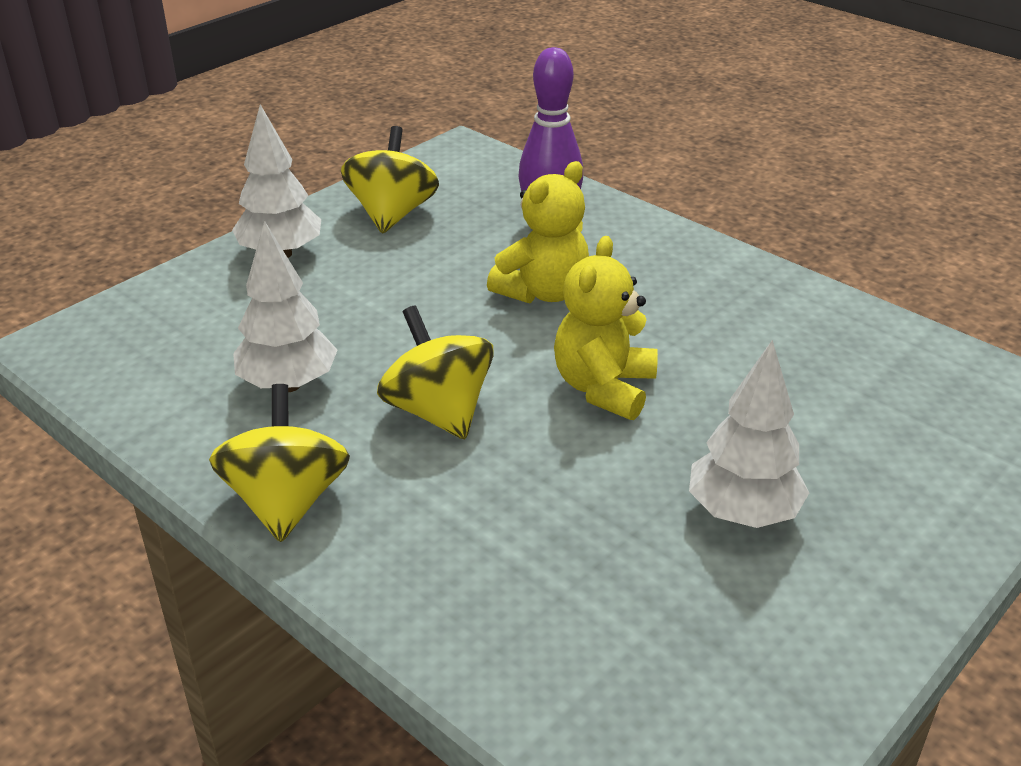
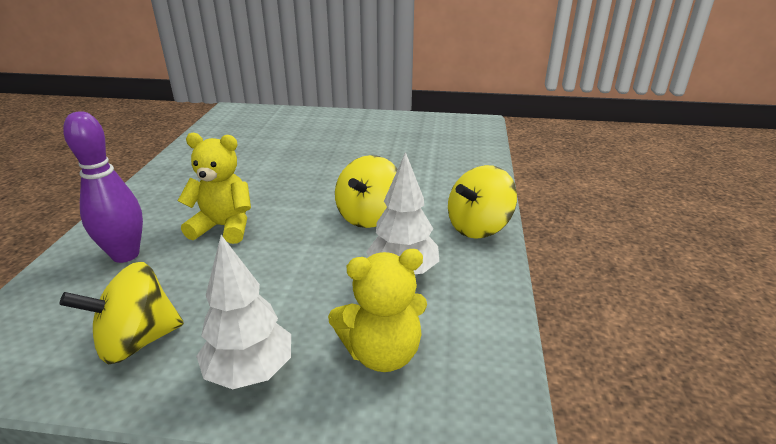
camera: 125 degrees left, 5 degrees down
yellow teddy bear [554,236,658,420] -> yellow teddy bear moved to [328,249,427,372]
white tree [689,340,809,528] -> none

